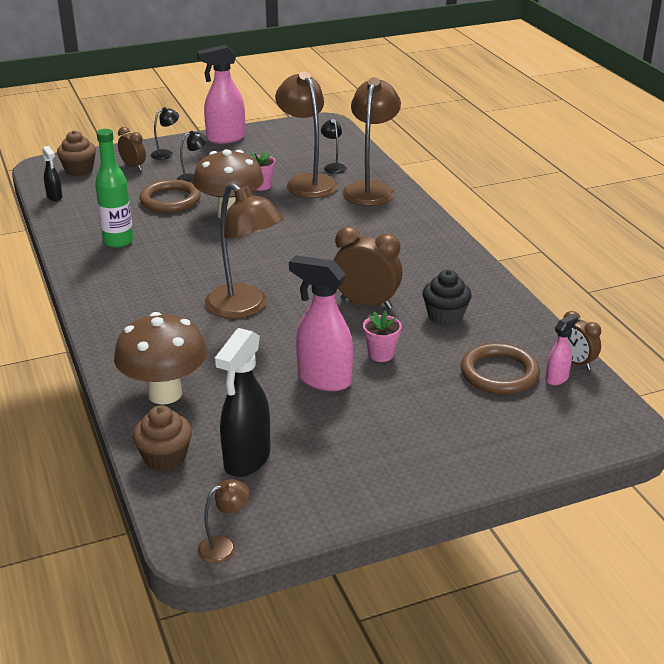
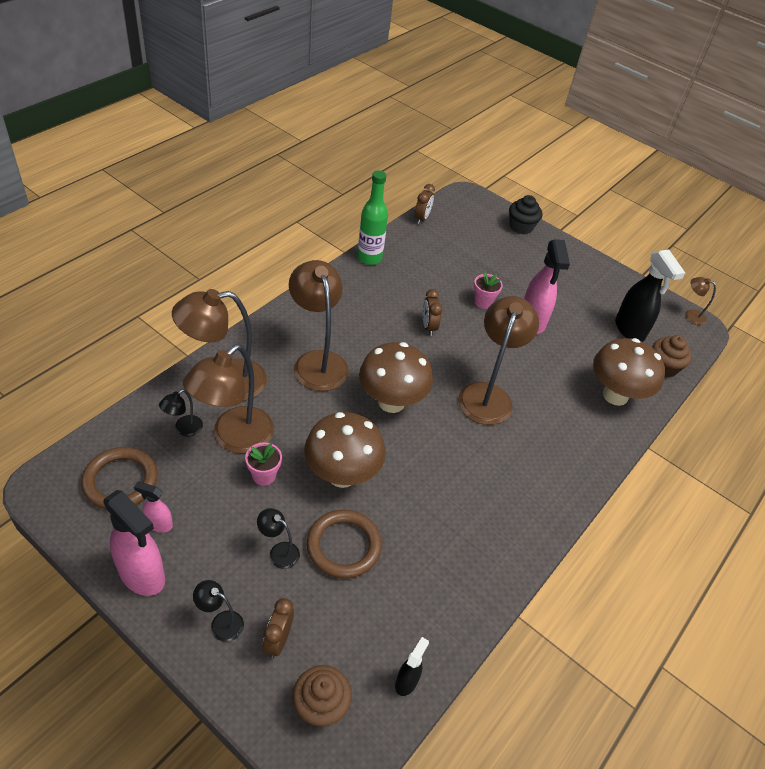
camera: 125 degrees left, 15 degrees up
green bottle [95,129,133,248] -> green bottle moved to [357,170,388,265]
black spray bottle [214,328,270,477] -> black spray bottle turned 75 degrees clockwise [615,249,685,342]
brown clock [334,227,403,309] -> brown clock [423,289,442,336], size x0.60
black cupcake [423,270,472,326] -> black cupcake moved to [509,195,542,234]
brown ring [461,343,540,394] -> brown ring moved to [81,447,158,510]
pink spray bottle [545,314,578,385] -> pink spray bottle moved to [134,482,173,533]
none -> brown lamp [289,260,349,391]
none -> brown mushroom [359,342,433,413]

